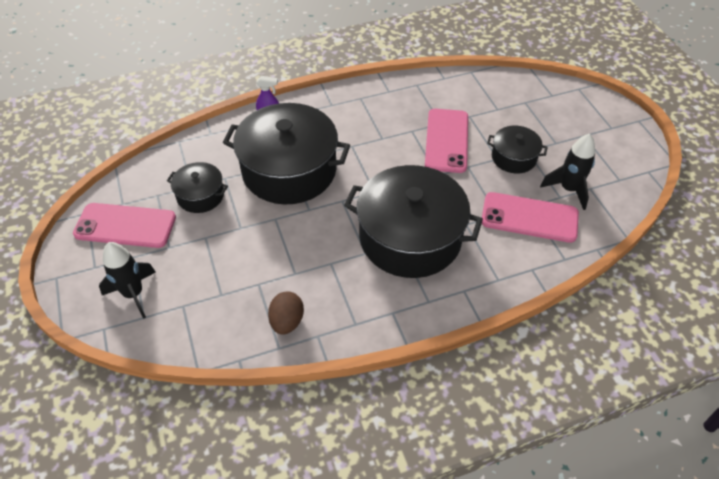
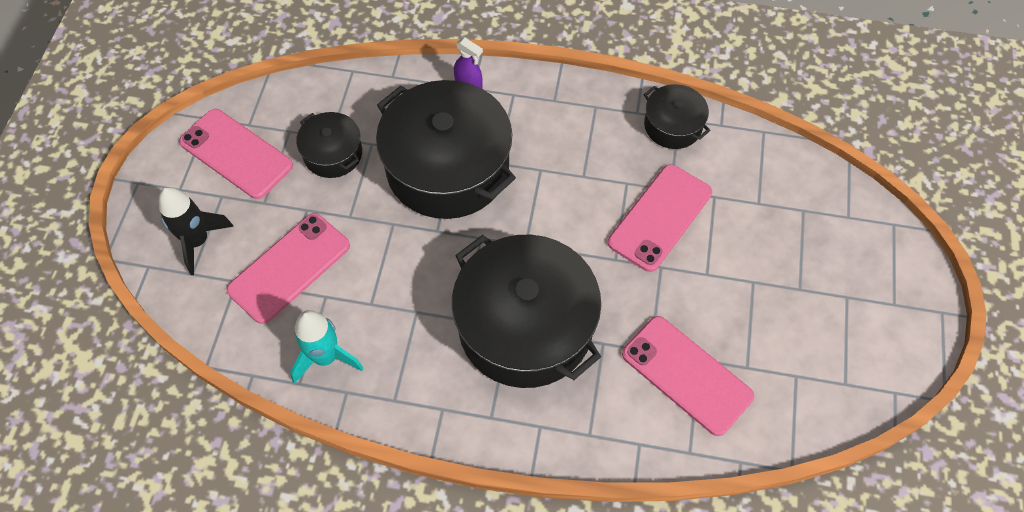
camera: 30 degrees right, 10 degrees up
brown egg [268,291,304,335] -> turquoise rocket [290,310,364,384]
black pot [487,126,548,173] -> black pot moved to [644,84,710,149]
black rocket [540,134,595,210] -> none
none -> pink phone [227,213,350,324]

